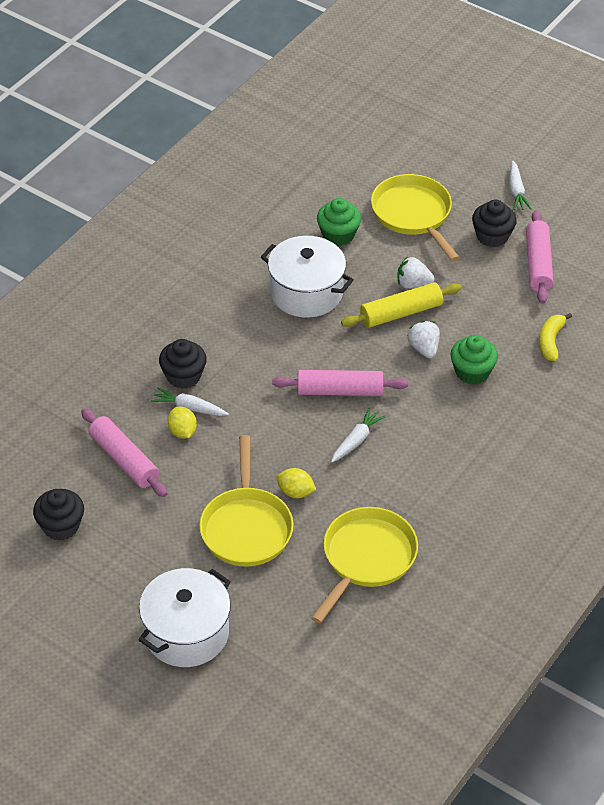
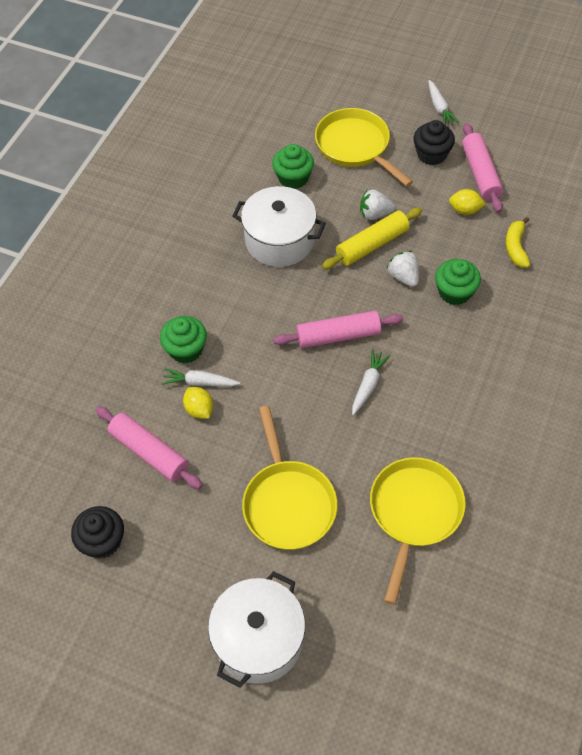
camera: 10 degrees left, 10 degrees up
black cupcake [159,339,207,389] -> green cupcake [160,316,207,363]
yellow lemon [276,468,316,498] -> yellow lemon moved to [449,189,486,215]

